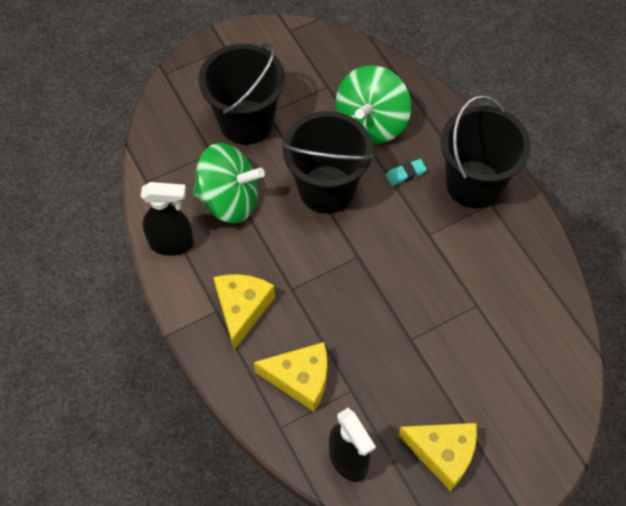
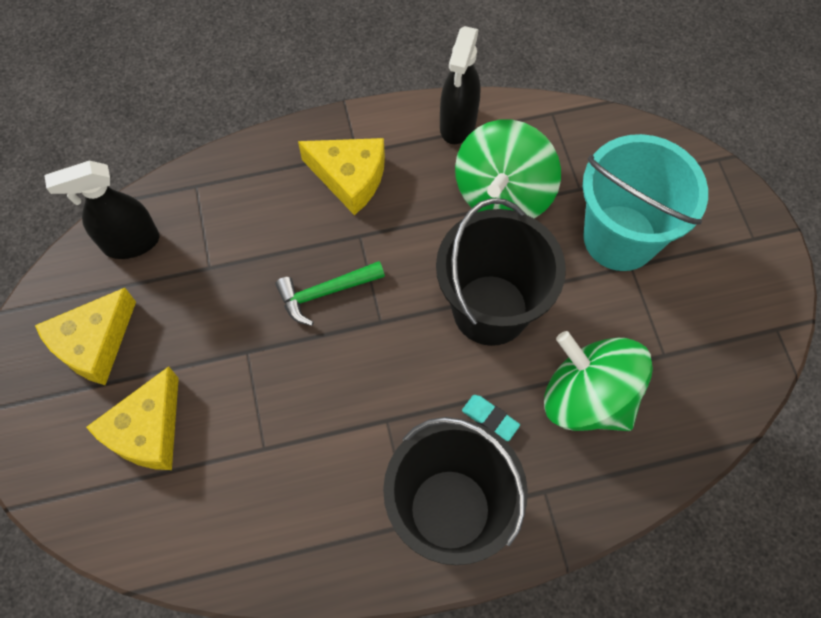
camera: 105 degrees right, 5 degrees up
black bucket [198,43,285,145] -> turquoise bucket [583,134,708,271]
yellow cheese [254,342,327,412] -> yellow cheese moved to [86,366,179,470]
turquoise eraser [386,159,427,186] -> turquoise eraser turned 45 degrees counterclockwise [462,395,520,441]
none -> green hammer [275,261,385,326]

